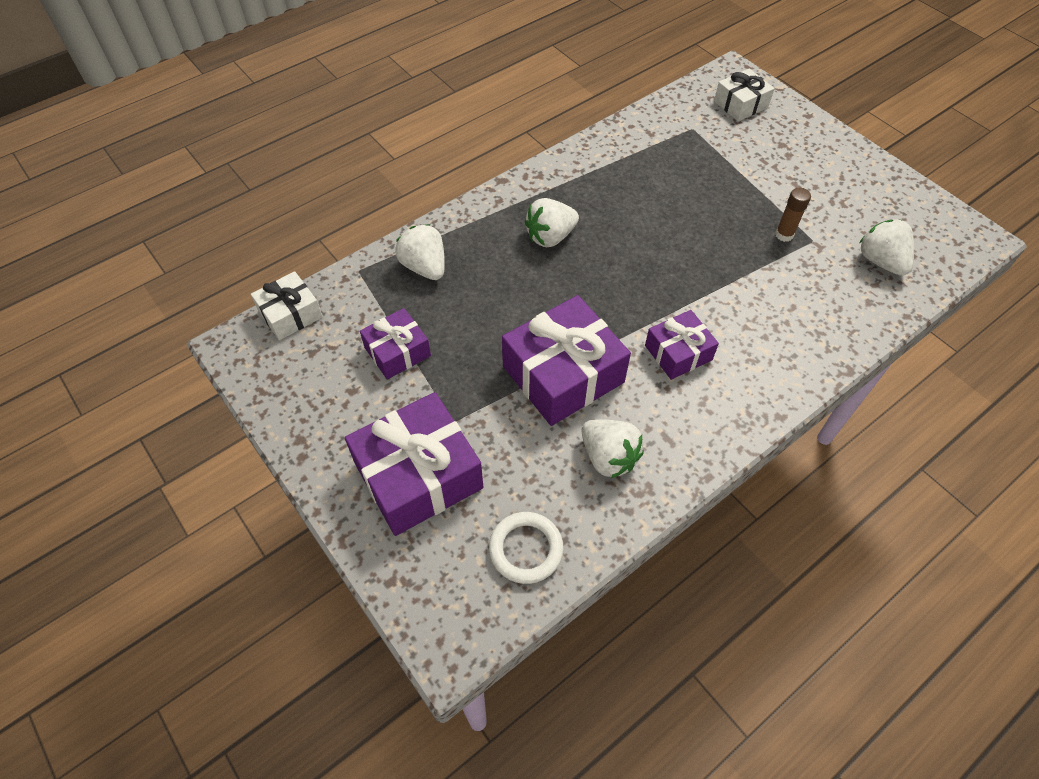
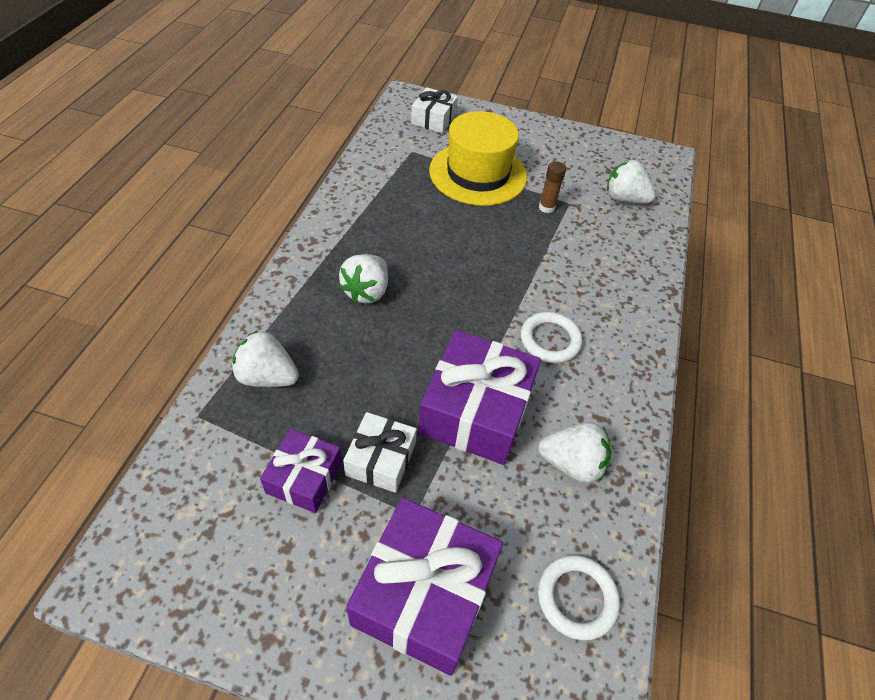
camera: 40 degrees left, 5 degrees down
white gift [251,271,323,340] -> white gift moved to [343,412,417,493]
purple gift [645,310,719,380] -> white ring [521,312,583,363]
none -> yellow hat [429,111,527,206]

